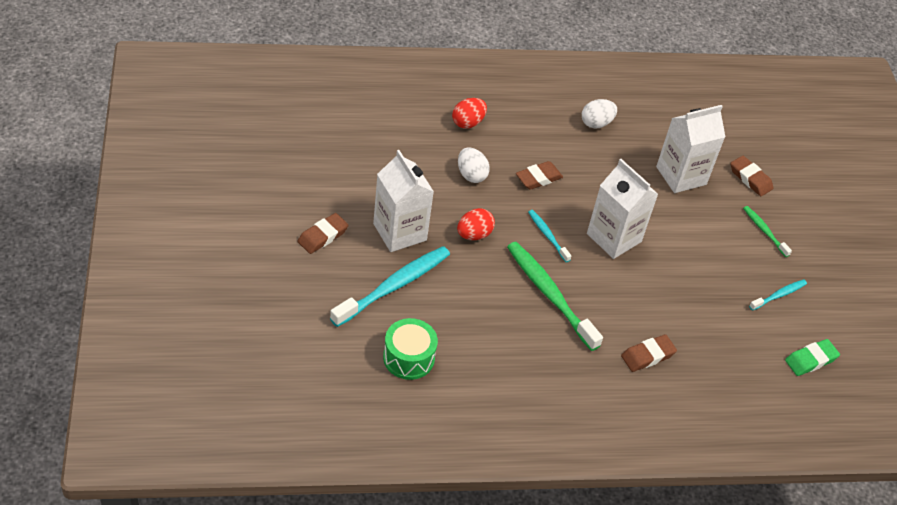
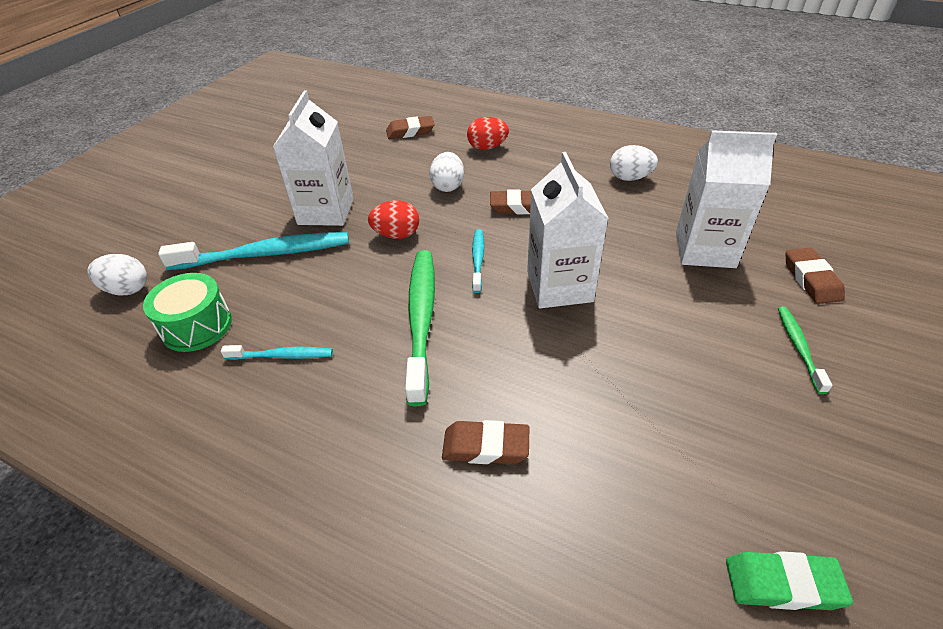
camera: 40 degrees right, 5 degrees down
brown eraser [297,213,349,254] -> brown eraser moved to [386,116,435,139]
turquoise toothbrush [749,279,807,311] -> turquoise toothbrush moved to [221,345,333,360]
none -> white egg [87,254,147,296]

